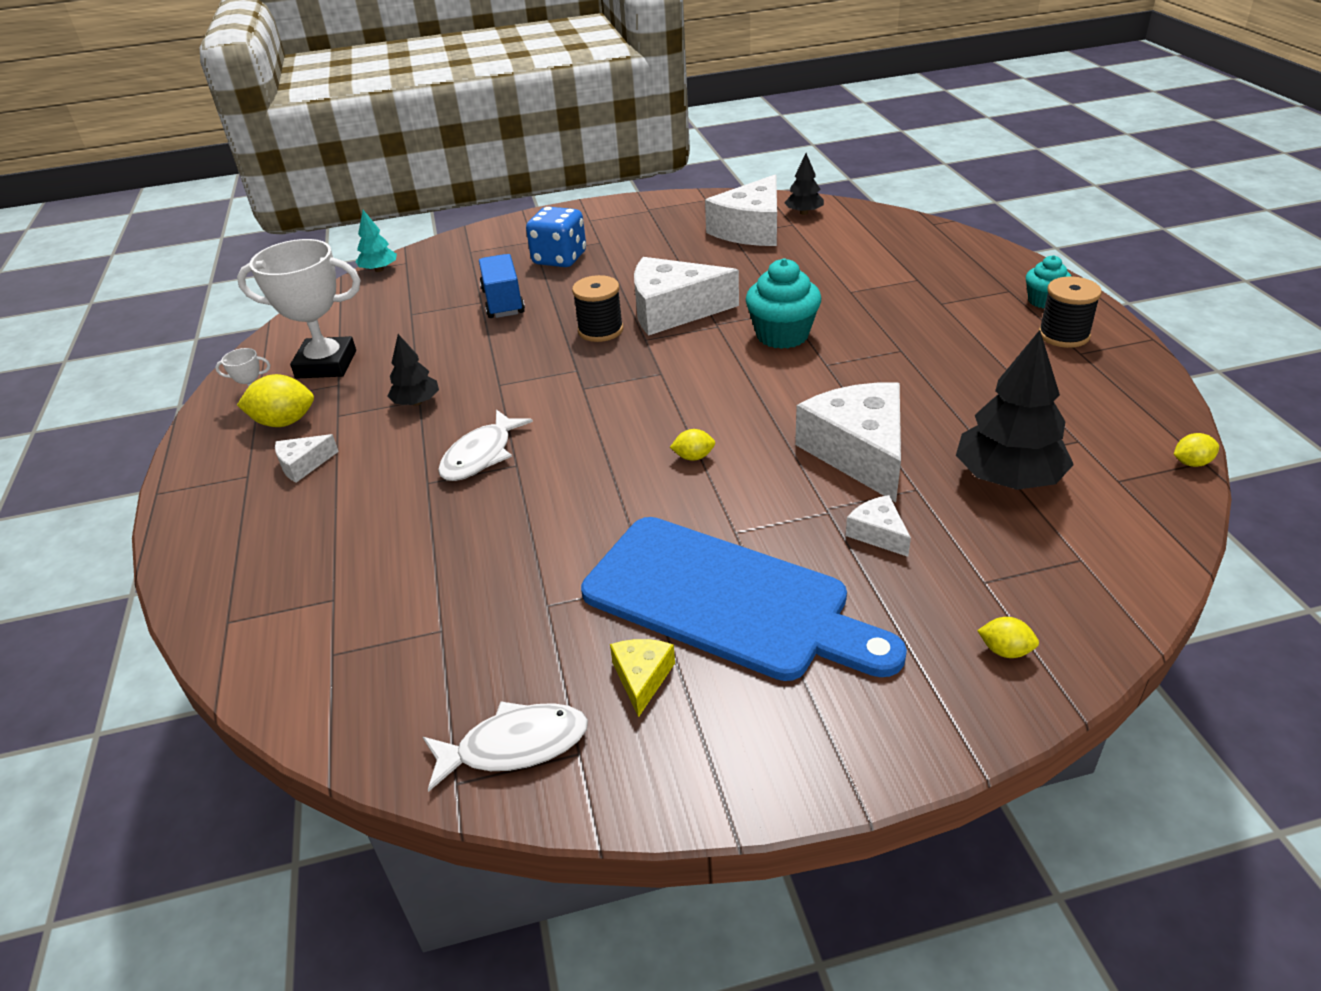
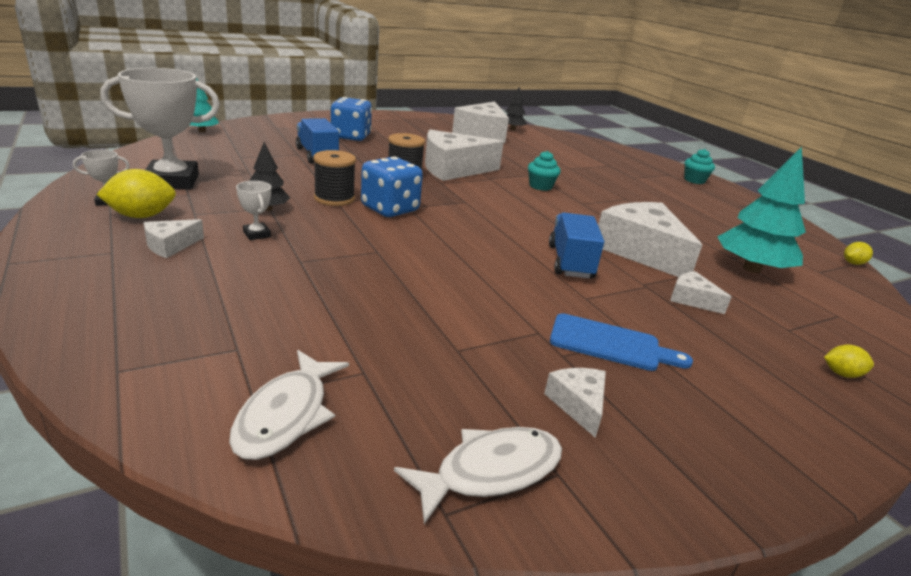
camera: 20 degrees left, 10 degrees down
white fish [438,410,533,481] -> white fish moved to [229,350,349,460]
blue cutting board [581,517,907,681] -> blue cutting board [550,313,693,371], size x0.49
yellow cheese [610,639,675,717] -> white cheese [544,368,606,438]
yellow lemon [670,429,715,461] -> none
turquoise cupcake [746,258,821,349] -> turquoise cupcake [528,151,560,191], size x0.61
black tree [956,330,1074,490] -> turquoise tree [717,147,806,273]
black spool [1039,276,1102,348] -> black spool moved to [313,150,356,206]
none -> white trophy [236,181,271,240]
none -> blue dice [361,157,423,217]
none -> blue truck [549,212,604,279]

